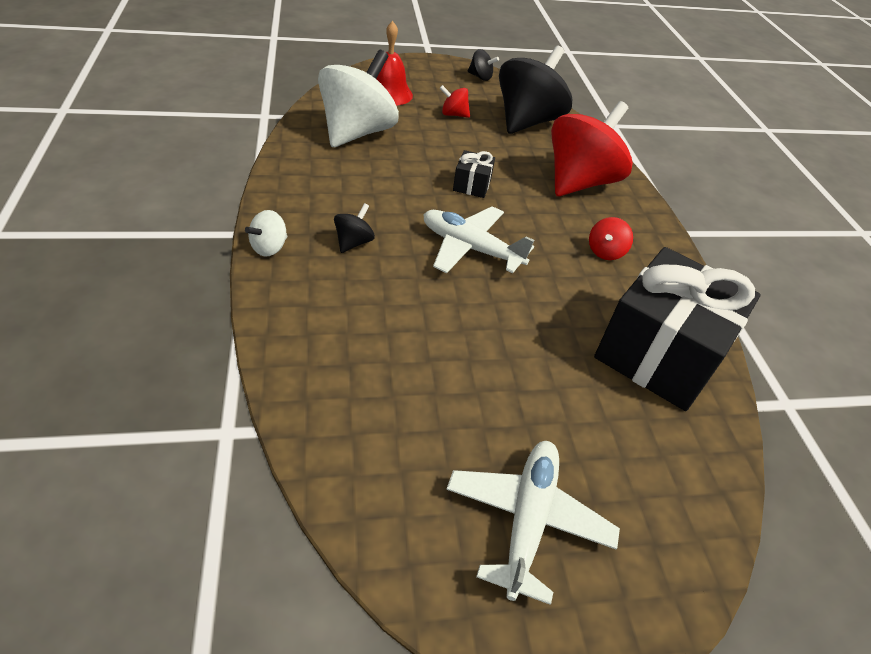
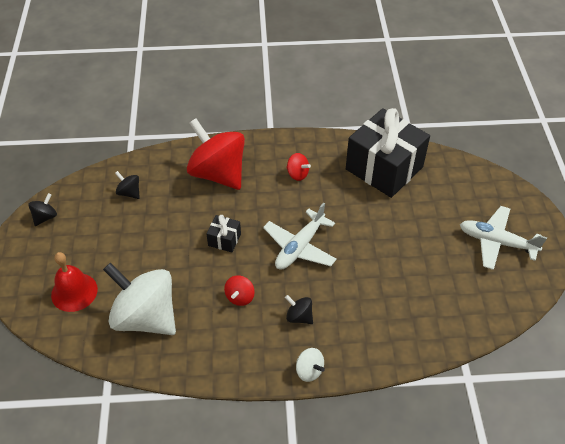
camera: 80 degrees left, 5 degrees up
red spinning top [440,85,470,118] -> red spinning top moved to [224,275,255,306]
black spinning top [499,46,572,134] -> black spinning top [115,171,140,199], size x0.42

